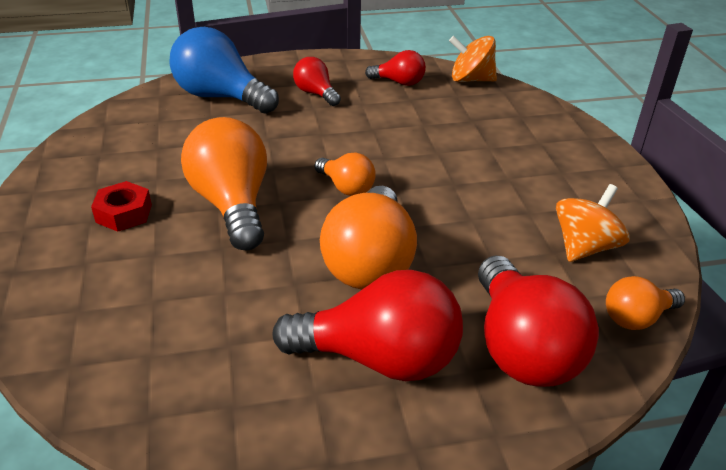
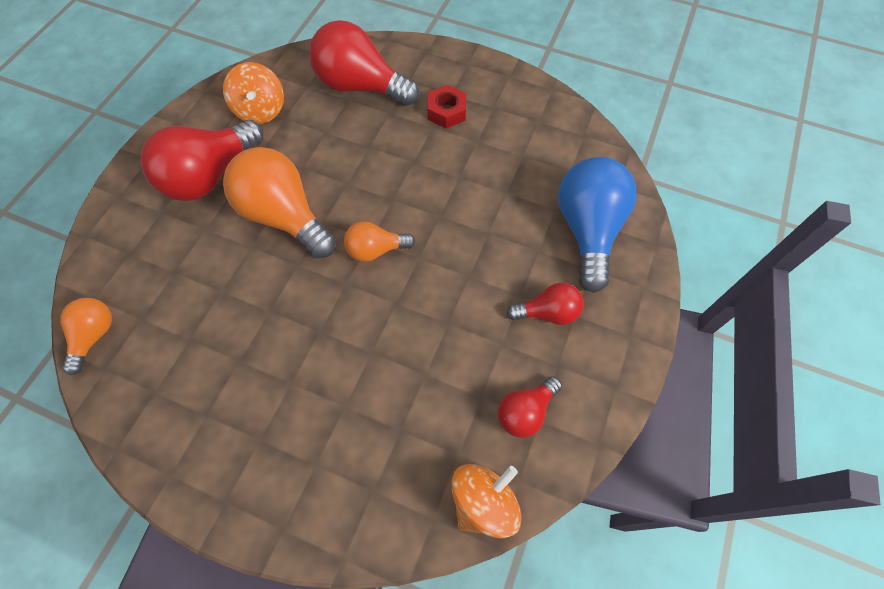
camera: 125 degrees right, 25 degrees up
blue light bulb [170,27,279,114] -> blue light bulb turned 60 degrees counterclockwise [558,157,637,293]
orange light bulb [181,117,267,250] -> none
red light bulb [478,256,599,387] -> red light bulb moved to [309,20,419,106]
orange spinning top [556,184,629,262] -> orange spinning top moved to [223,62,284,124]

